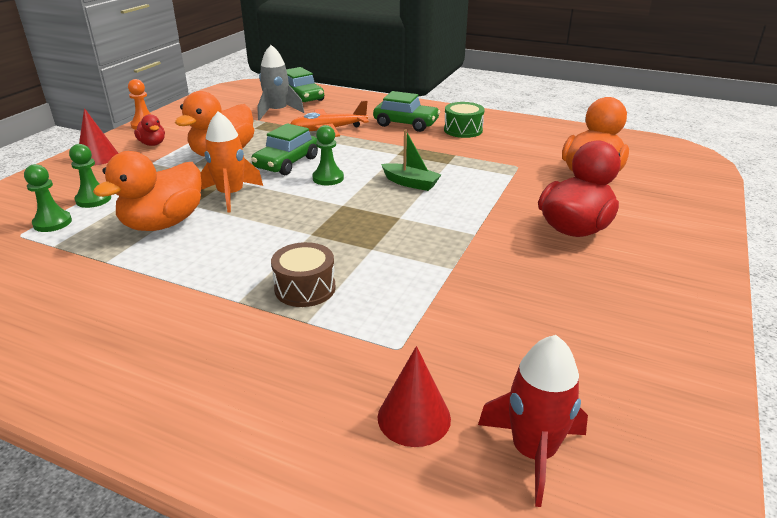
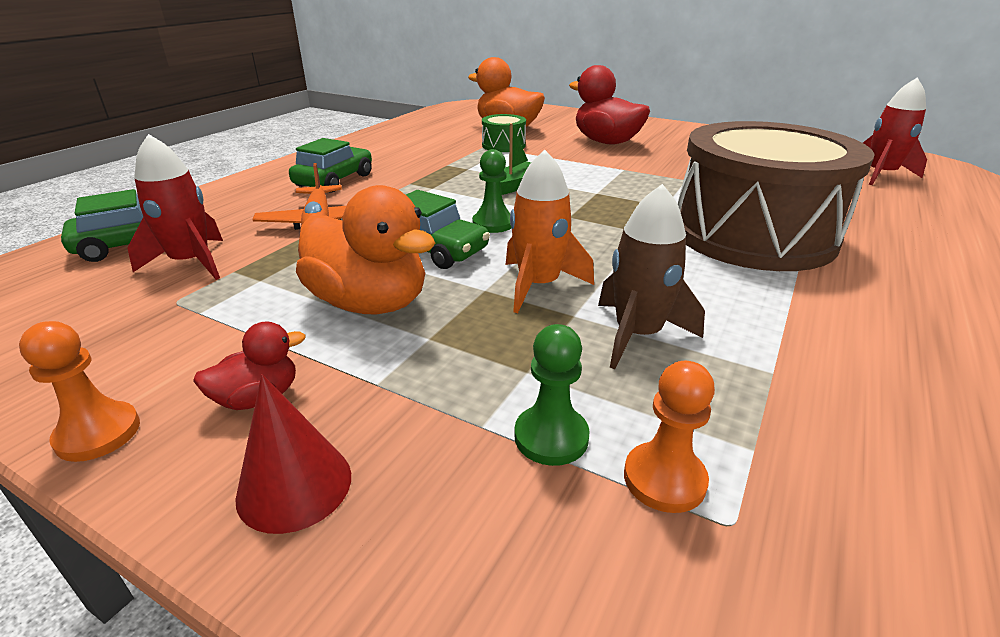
camera: 85 degrees left, 0 degrees up
green pawn [24,164,72,232] -> orange pawn [624,361,715,513]
orange duck [93,151,202,231] -> brown rocket [598,184,705,369]
grey rocket [258,45,304,120] -> red rocket [127,134,223,280]
brown drum [271,242,336,307] -> brown drum [678,121,875,271], size x2.45
red cone [378,346,451,447] -> none
green drum [444,102,485,138] -> green drum moved to [482,114,526,152]

